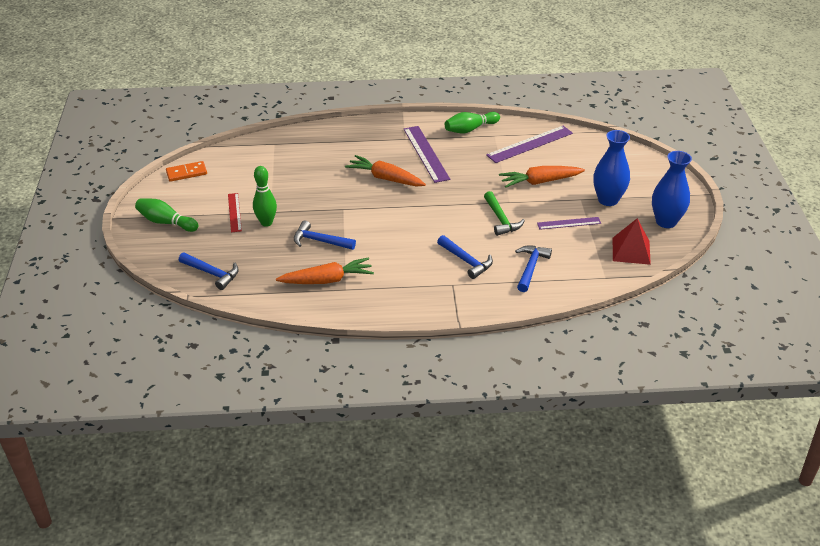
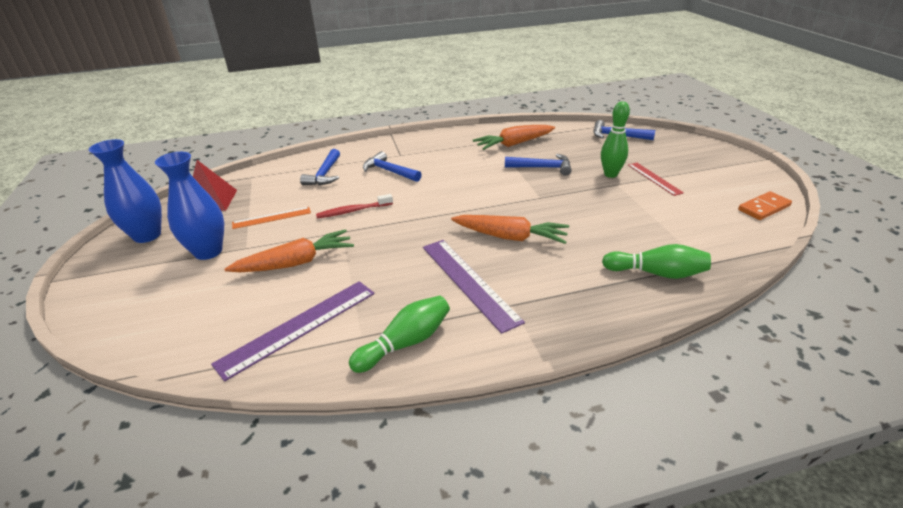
camera: 170 degrees right, 5 degrees down
green bowling pin [135,198,199,232] -> green bowling pin moved to [602,244,711,279]
green hammer [484,191,525,236] -> red toothbrush [316,194,393,218]
purple ruler [537,217,601,230] -> orange ruler [232,207,311,229]

